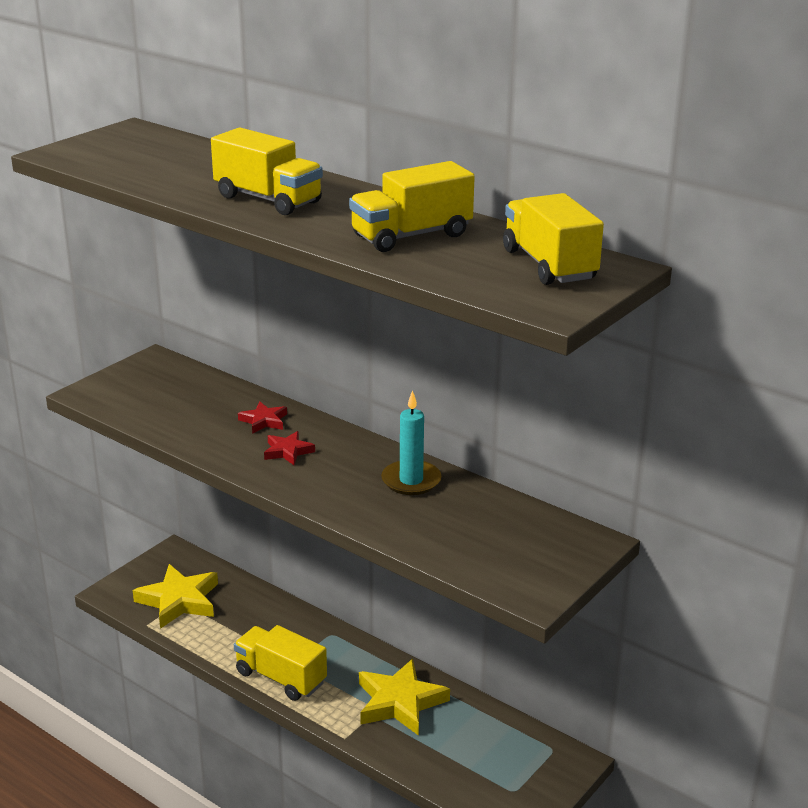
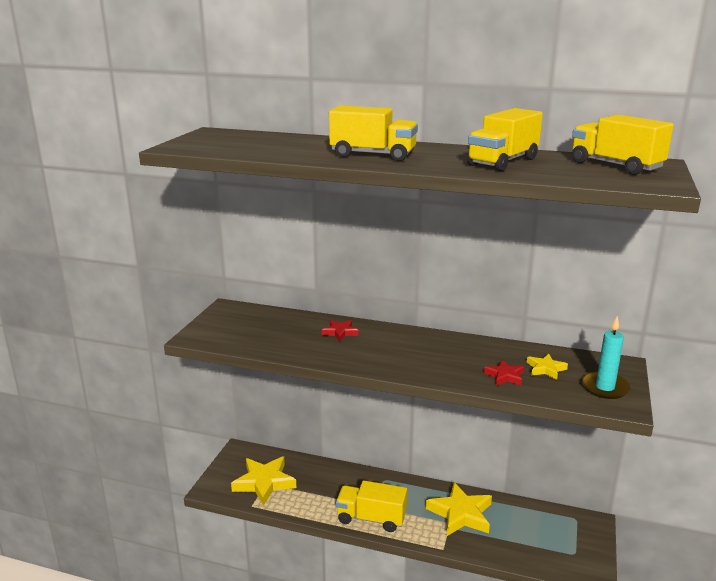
camera: 20 degrees left, 5 degrees down
red star [264,431,315,465] -> red star moved to [484,360,524,386]
turquoise candle [381,390,441,495] -> turquoise candle moved to [581,316,631,399]
none -> yellow star [527,354,568,380]

